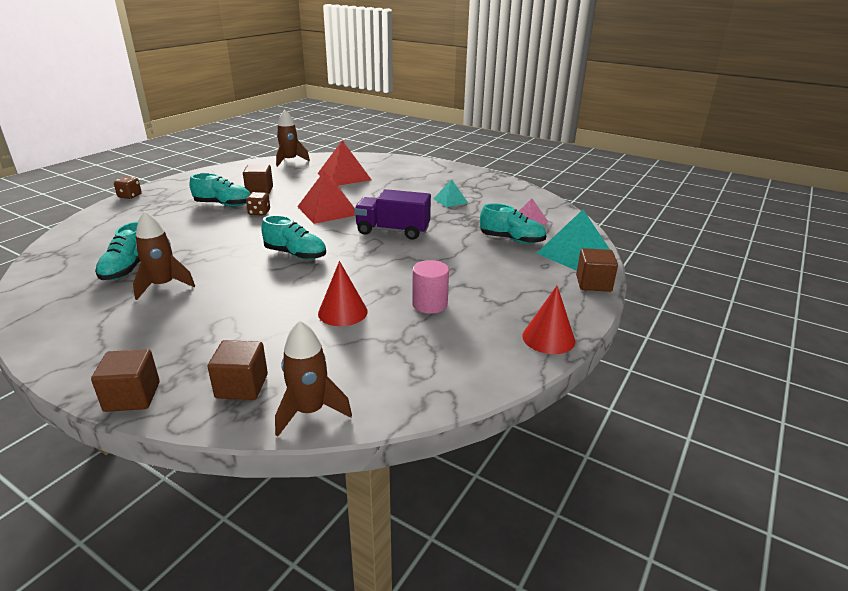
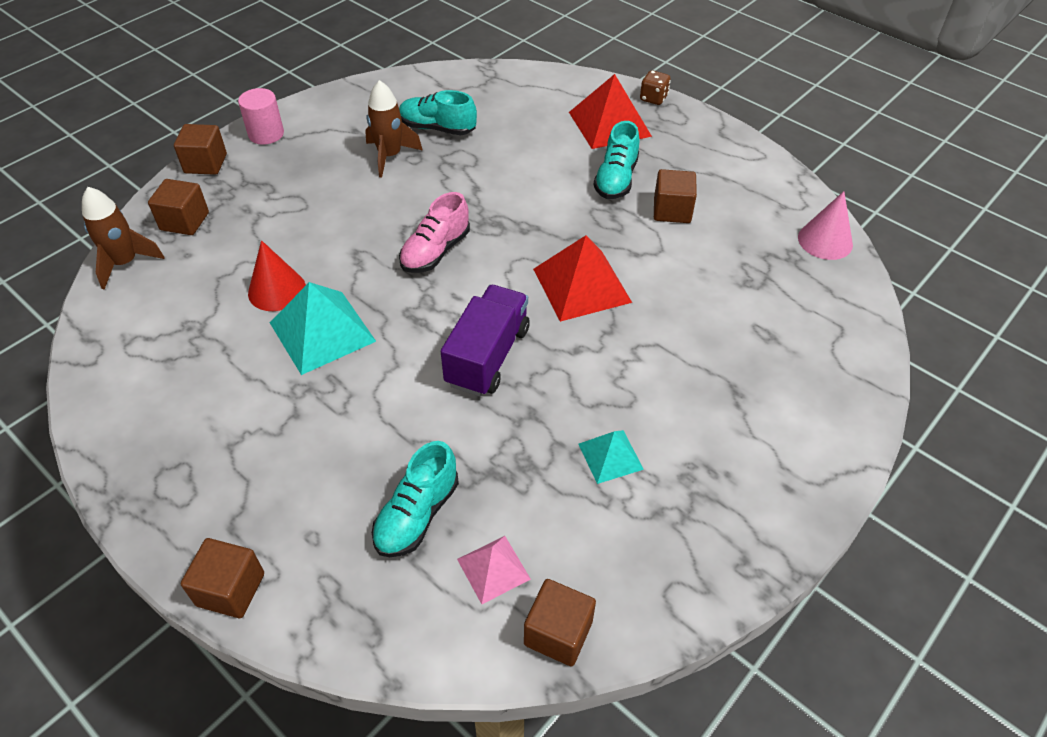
camera: 100 degrees right, 20 degrees up
brown dice [246,192,270,216] -> none
turquoise shoe [261,215,326,260] -> pink shoe [399,192,470,273]
brown rocket [276,110,310,167] -> pink cone [798,191,853,260]
red pyramid [317,140,372,186] -> red pyramid moved to [569,74,652,149]
pink cylinder [412,260,449,314] -> pink cylinder moved to [238,88,284,145]
red cone [522,286,575,354] -> none
turquoise pyramid [537,210,610,271] -> turquoise pyramid moved to [270,282,376,375]
none -> brown cube [524,579,596,666]

